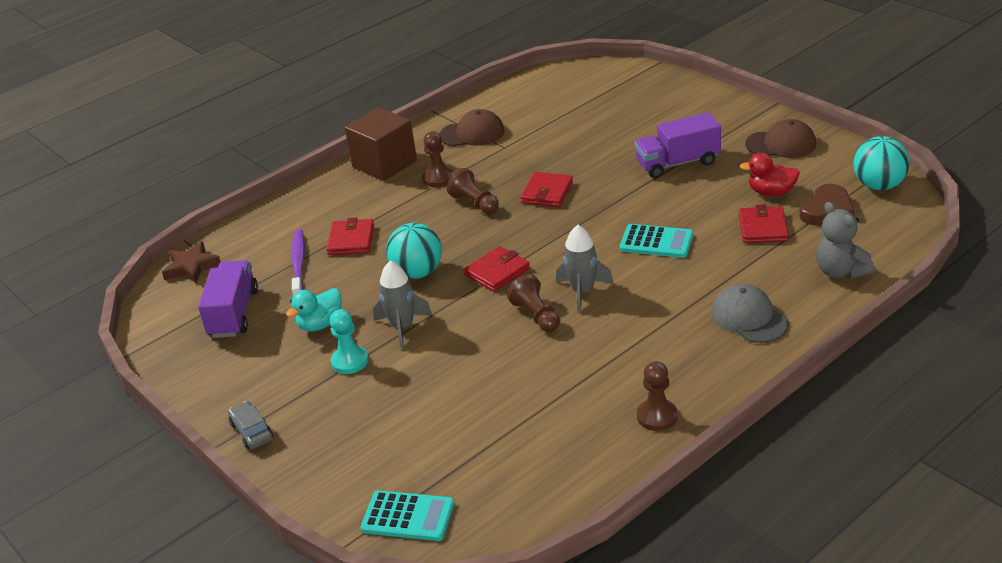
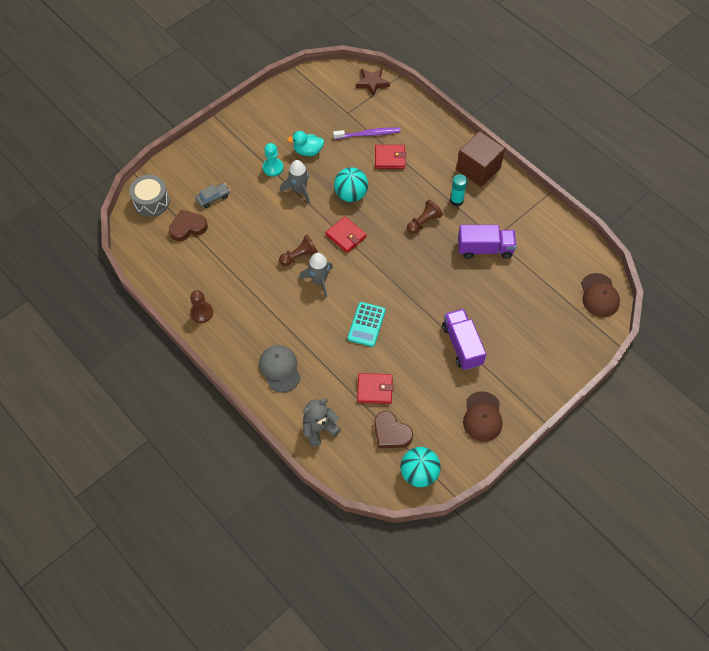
camera: 85 degrees right, 25 degrees up
purple truck [198,260,258,338] -> purple truck moved to [458,225,517,259]
grey car [228,401,273,449] -> grey car moved to [195,183,230,208]
turquoise duck [286,288,342,332] -> turquoise duck turned 45 degrees counterclockwise [287,131,324,156]
turquoise calculator [361,490,455,541] -> grey drum [129,175,170,217]
brown pawn [422,131,453,187] -> turquoise glue stick [450,174,468,206]
brown cap [439,109,505,146] -> brown cap moved to [581,273,620,317]
red wallet [520,172,573,207] -> none
grey cap [711,284,789,343] -> grey cap turned 75 degrees counterclockwise [259,345,301,393]
red duck [740,153,800,196] -> none
none -> brown heart [169,209,208,241]

